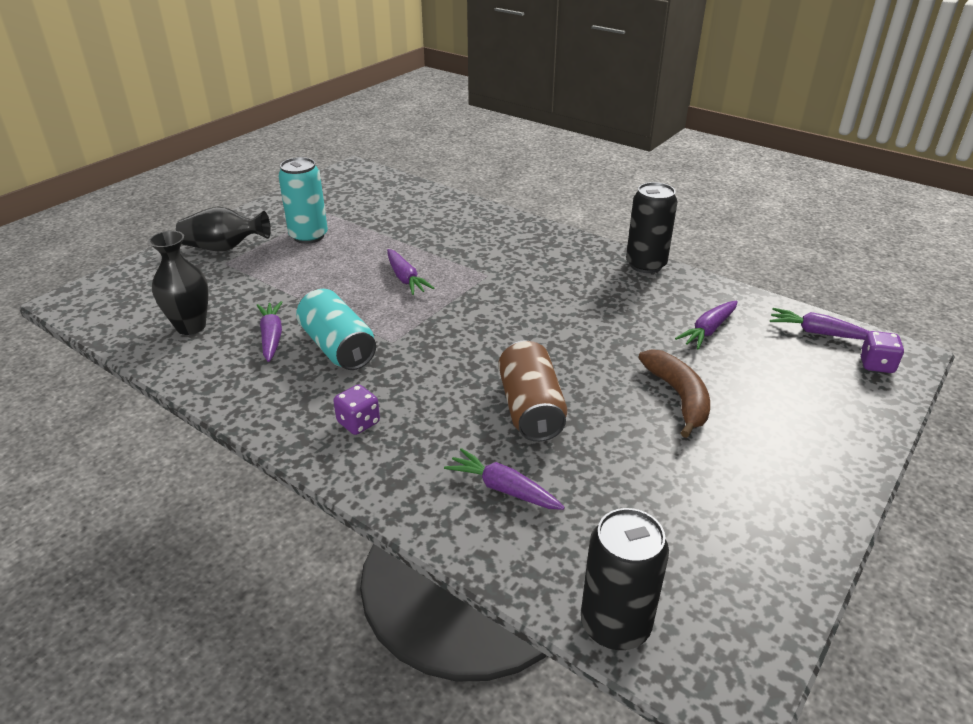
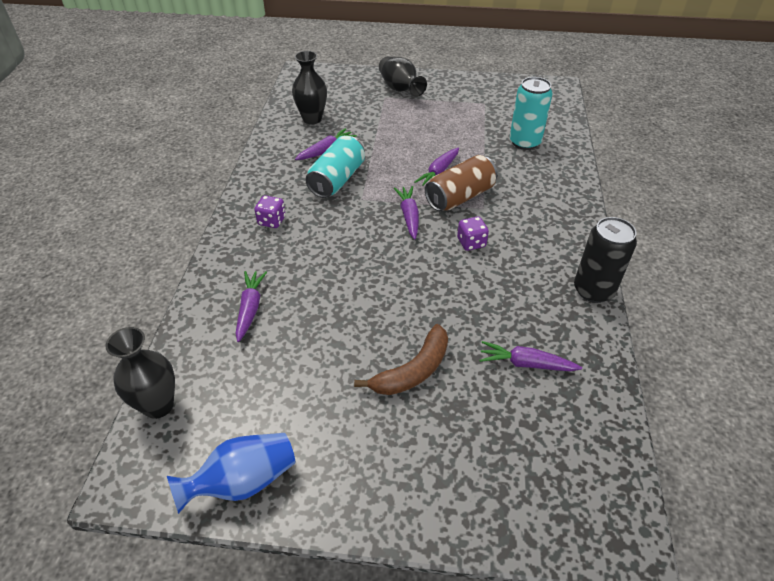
camera: 60 degrees right, 10 degrees up
turquoise can [278,157,328,244] -> turquoise can moved to [510,77,552,150]
brown can [498,340,567,442] -> brown can moved to [425,155,497,211]
black can [581,508,669,650] -> black vase [105,327,175,419]
purple carrot [770,308,869,340] -> purple carrot moved to [394,186,419,240]
purple dice [860,331,904,373] -> purple dice moved to [457,217,489,251]
none -> blue vase [167,433,295,514]

